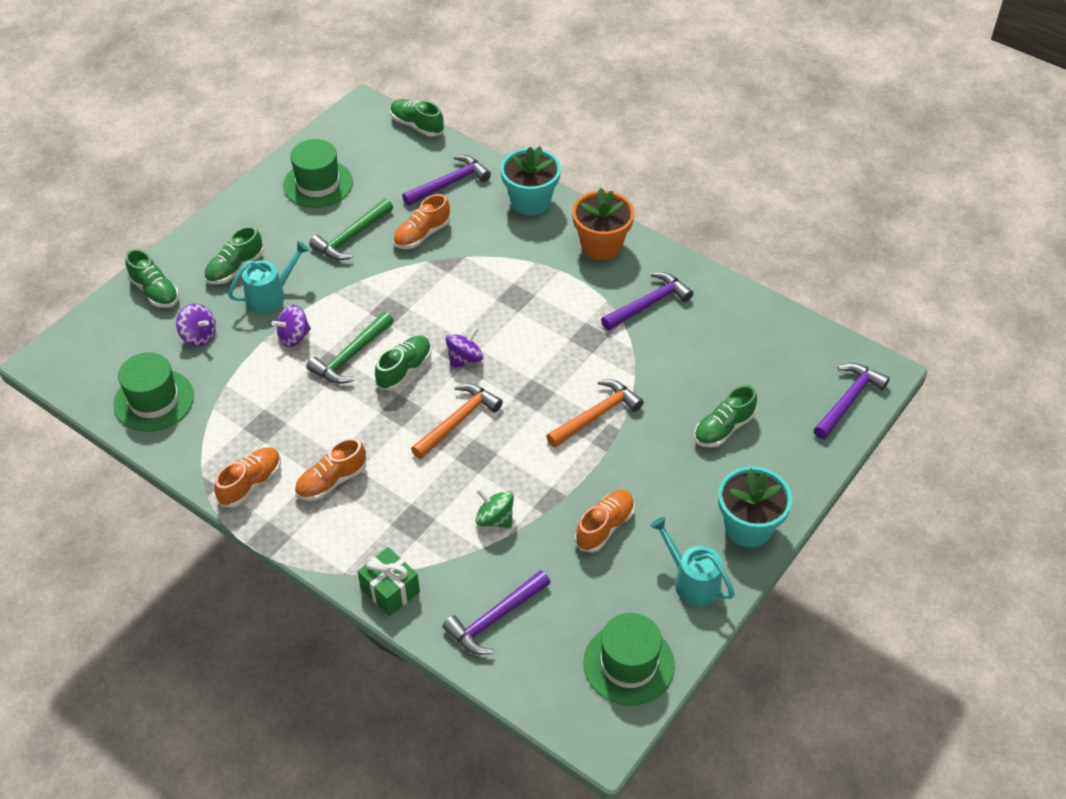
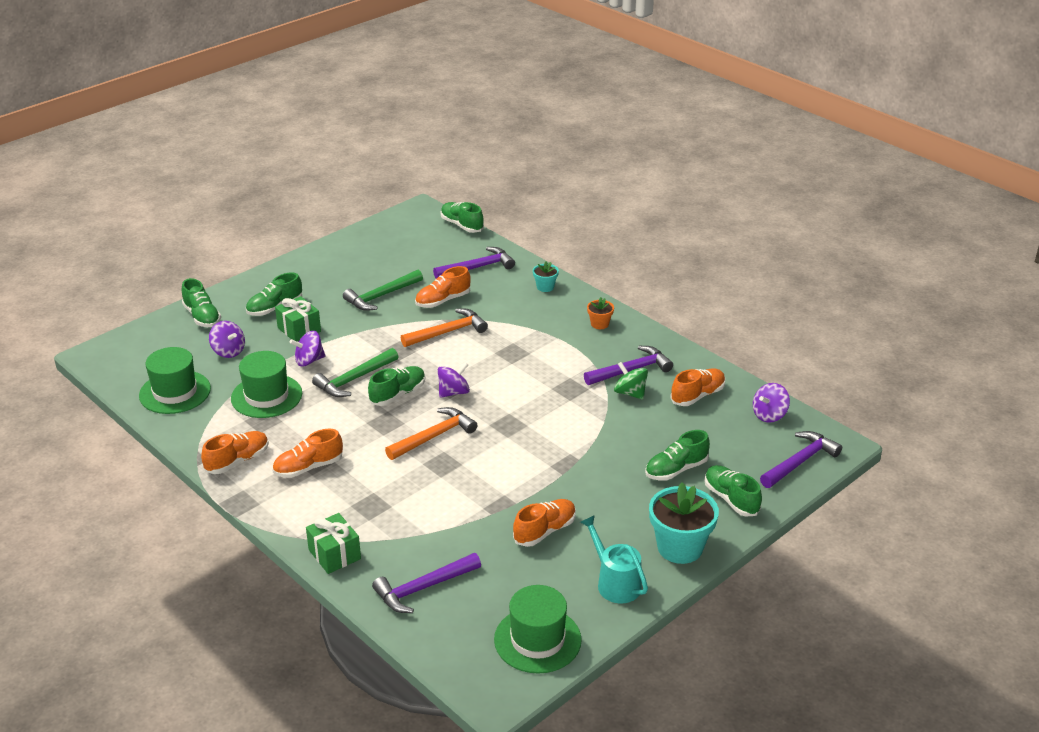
camera: 10 degrees right, 15 degrees down
turquoise watering can [228,241,310,313] -> green gift [275,296,321,342]
green hat [283,139,353,208] -> green hat moved to [231,351,302,418]
green spinning top [475,488,514,529] -> green spinning top moved to [614,362,648,400]
turquoise flower pot [501,146,561,216] -> turquoise flower pot [533,261,559,292], size x0.49
orange hammer [546,379,644,448] -> orange hammer moved to [401,309,488,347]
orange flower pot [572,188,634,260] -> orange flower pot [587,297,614,329], size x0.49
none -> orange shoe [670,368,725,406]
none -> green shoe [705,465,762,517]
none -> purple spinning top [753,383,790,423]

